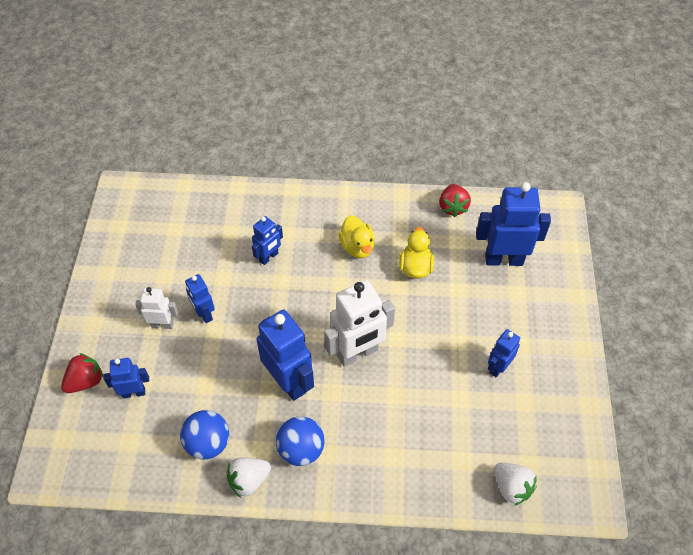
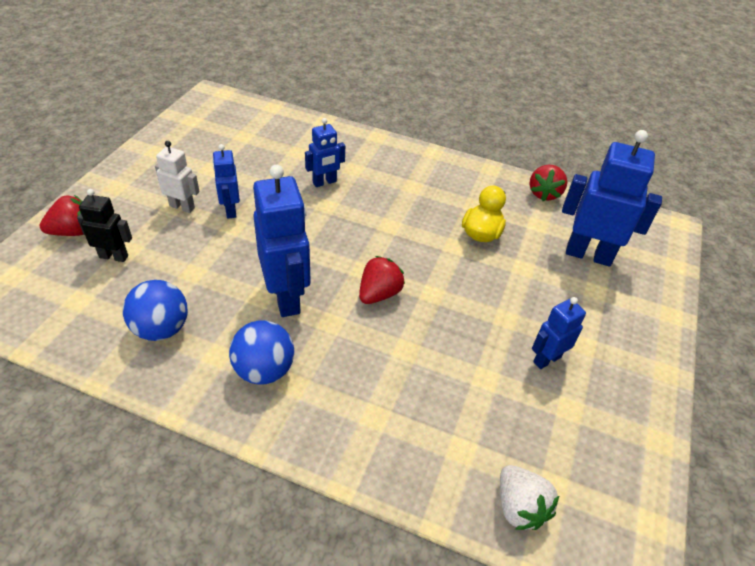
camera: 15 degrees right, 10 degrees down
blue robot [104,358,149,399] -> black robot [77,189,132,262]
white strawberry [226,457,271,498] -> none
white robot [324,280,395,367] -> red strawberry [359,256,405,304]
yellow duck [339,215,375,258] -> none

